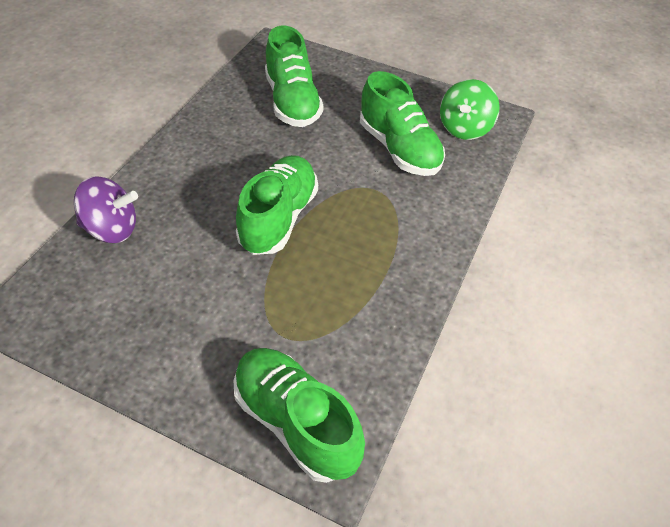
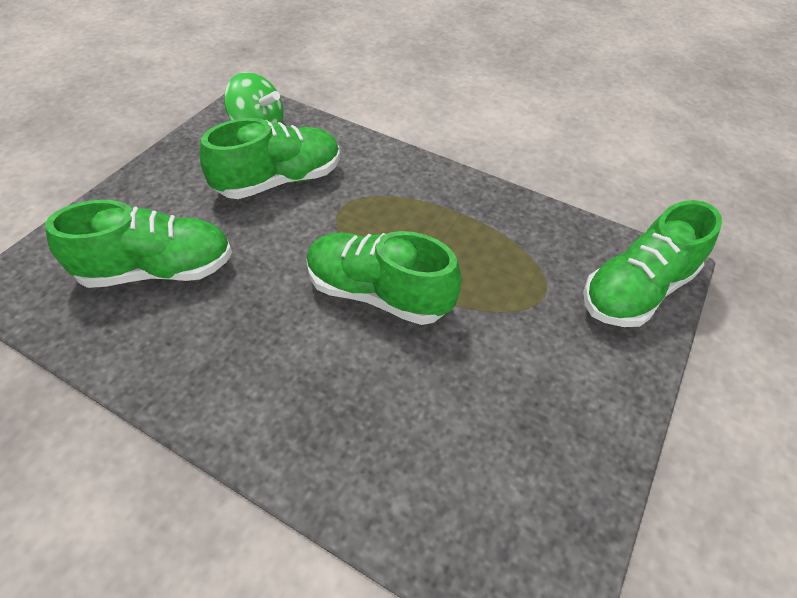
camera: 85 degrees left, 0 degrees up
purple spinning top [74,177,138,243] -> none

